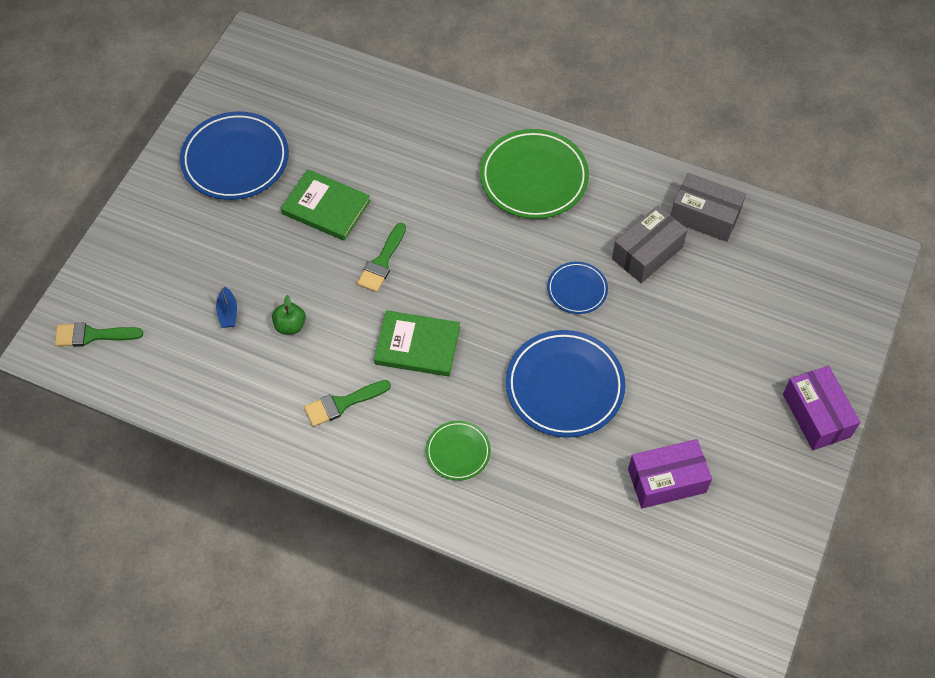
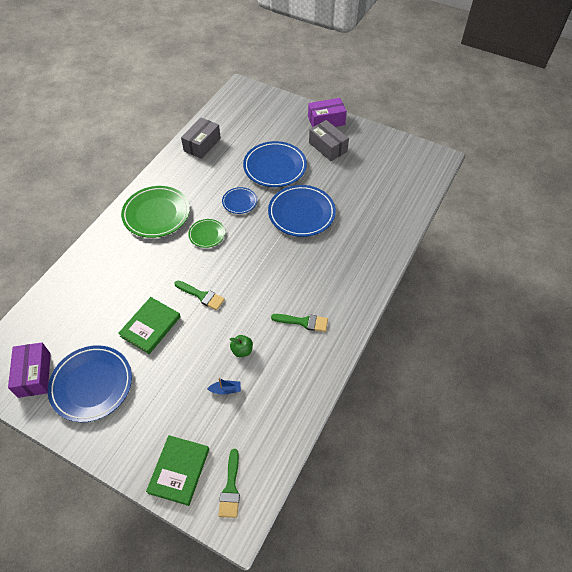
camera: 85 degrees left, 5 degrees down
green brush [304,380,391,427] -> green brush turned 60 degrees counterclockwise [271,314,328,332]
green book [374,310,460,377] -> green book moved to [146,435,209,506]
green plate [426,421,491,481] -> green plate moved to [188,219,225,248]
grey box [612,205,688,283] -> grey box moved to [309,120,349,161]
purple box [628,439,712,509] -> purple box moved to [8,343,51,398]
none -> blue plate [243,141,307,187]

